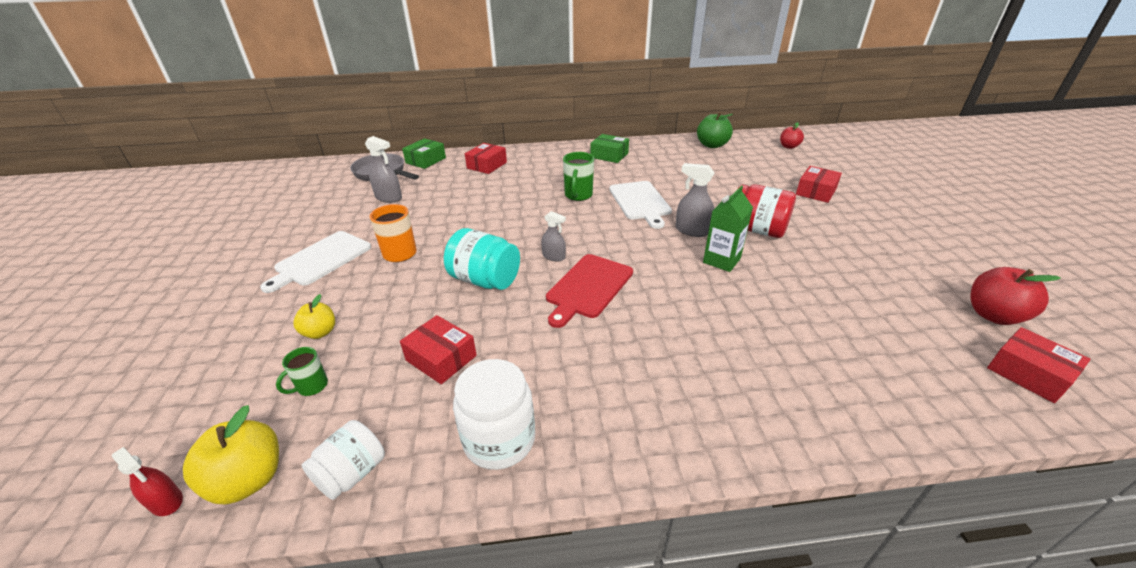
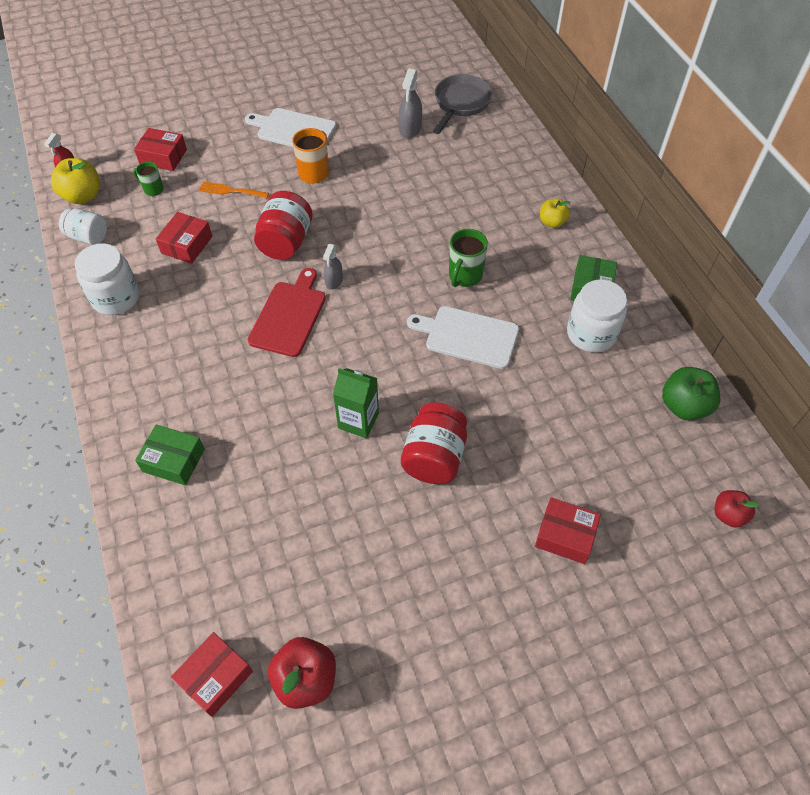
camera: 75 degrees right, 20 degrees up
yellow apple [293,294,335,339] -> yellow apple moved to [540,199,570,228]
green box [402,138,446,169] -> green box moved to [135,424,205,485]
turquoise jar [444,228,520,290] -> red jar [254,191,313,260]
red box [465,143,507,174] -> red box moved to [134,128,187,171]
red cutting board [546,254,633,328] -> red cutting board turned 90 degrees clockwise [248,268,326,357]
green mug [563,152,594,201] -> green mug turned 60 degrees counterclockwise [449,229,488,287]
white cutting board [609,181,672,229] -> white cutting board turned 45 degrees clockwise [407,306,519,369]
grey spray bottle [676,163,715,237] -> none
none -> orange fork [199,181,269,199]
none -> white jar [567,280,627,353]

